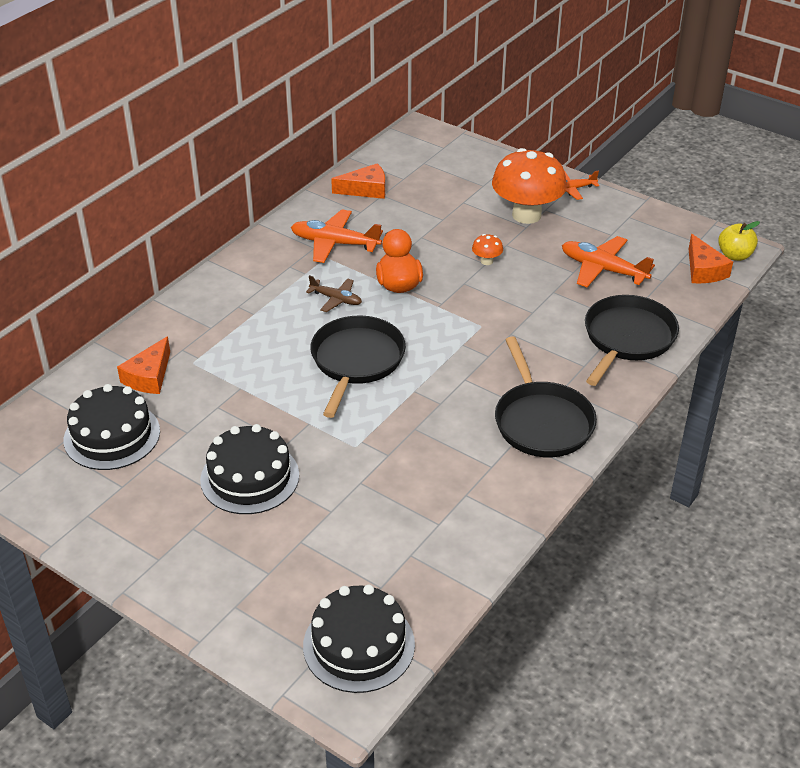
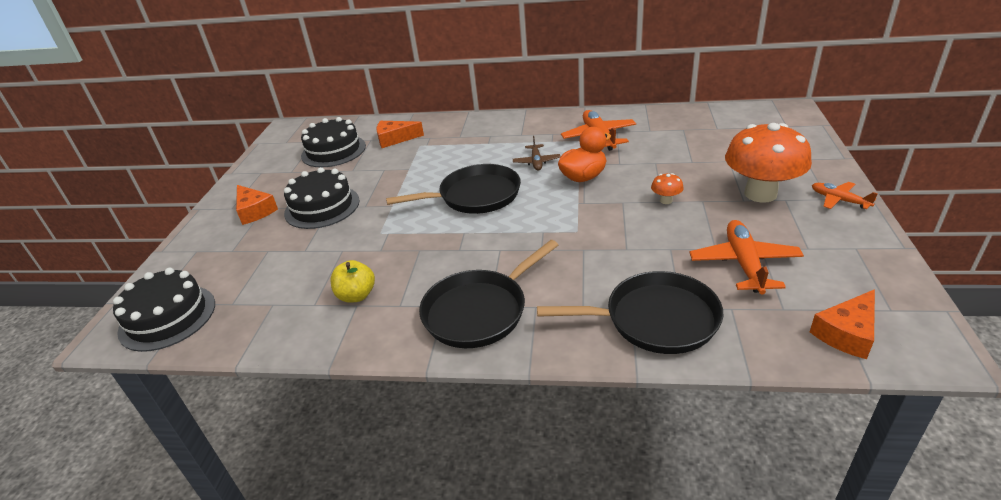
camera: 65 degrees right, 5 degrees down
orange cheese [331,163,385,199] -> orange cheese moved to [236,185,278,225]
yellow apple [718,221,760,261] -> yellow apple moved to [330,260,375,303]

